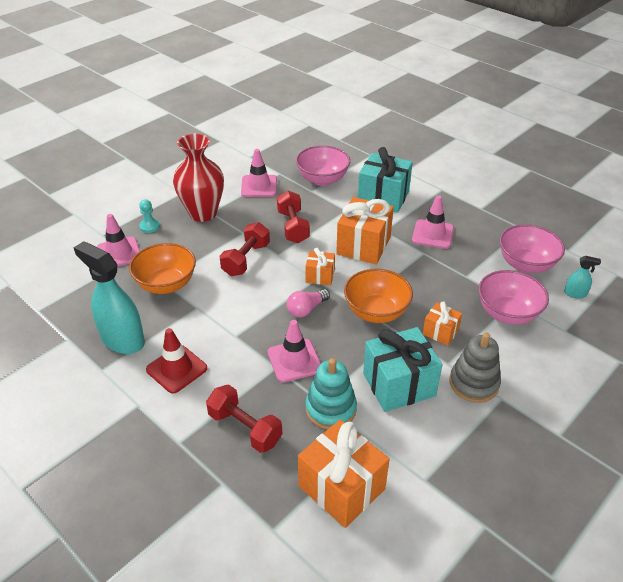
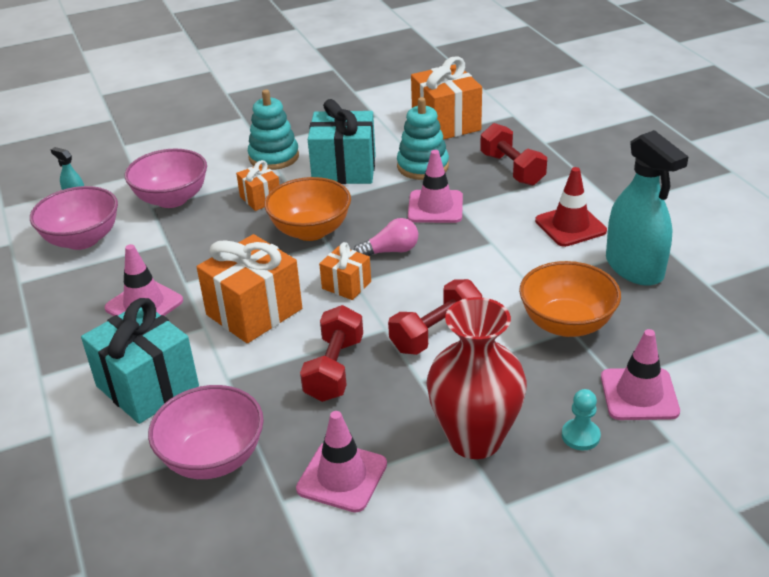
camera: 155 degrees left, 5 degrees down
grey stacking toy [449,332,501,403] -> turquoise stacking toy [248,89,299,170]

